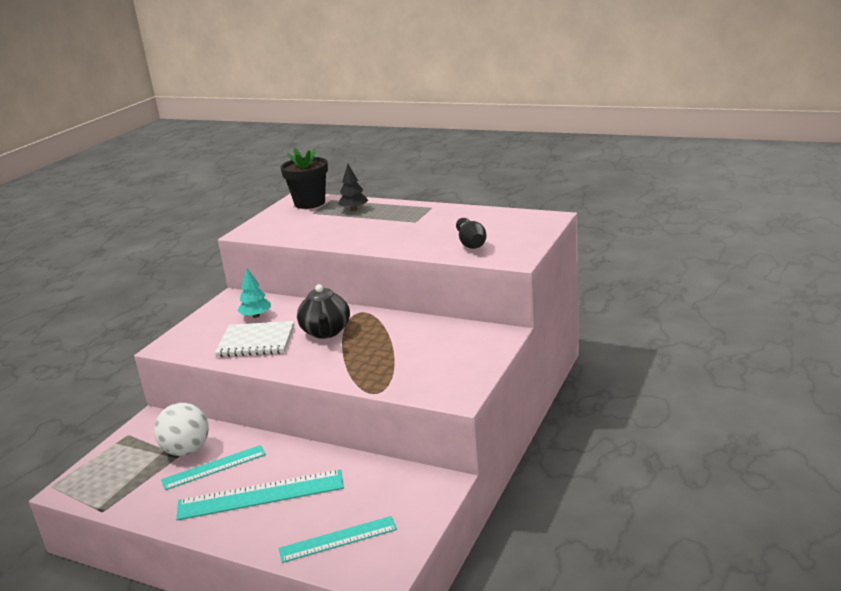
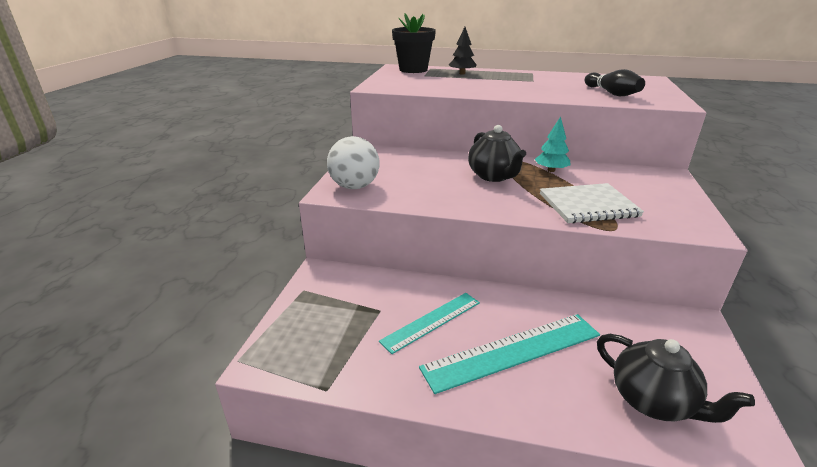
camera: 15 degrees left, 5 degrees up
white ball [154,403,209,456] -> white ball moved to [327,136,380,189]
white notebook [215,321,294,357] -> white notebook moved to [540,183,644,223]
turquoise tree [237,268,271,318] -> turquoise tree moved to [535,116,570,172]
turquoise ruler [279,516,397,563] -> black teapot [597,334,755,423]

